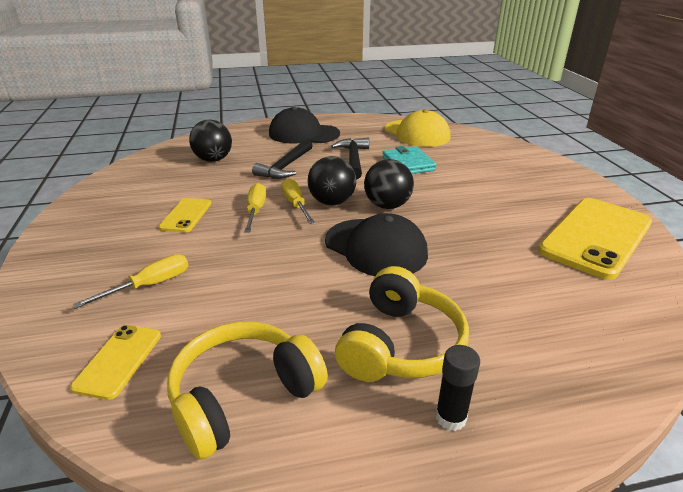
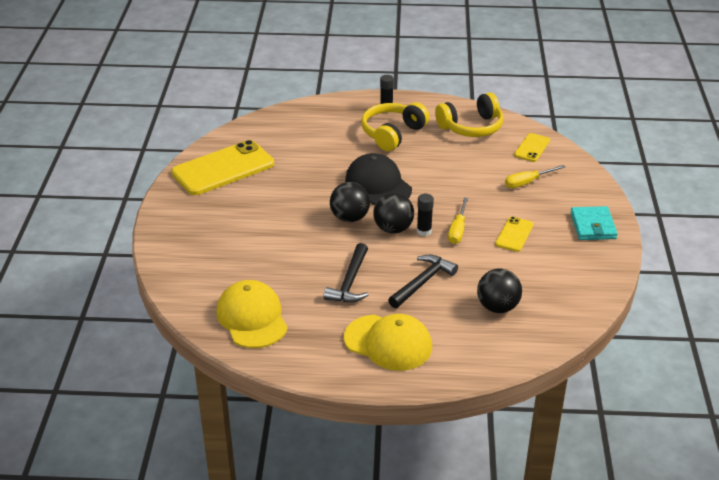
camera: 165 degrees left, 5 degrees up
black cap [269,107,340,144] -> yellow cap [344,314,432,371]
yellow screwdriver [281,178,315,224] -> black glue stick [417,194,434,236]
turquoise wallet [382,146,436,174] -> turquoise wallet moved to [570,206,618,240]

